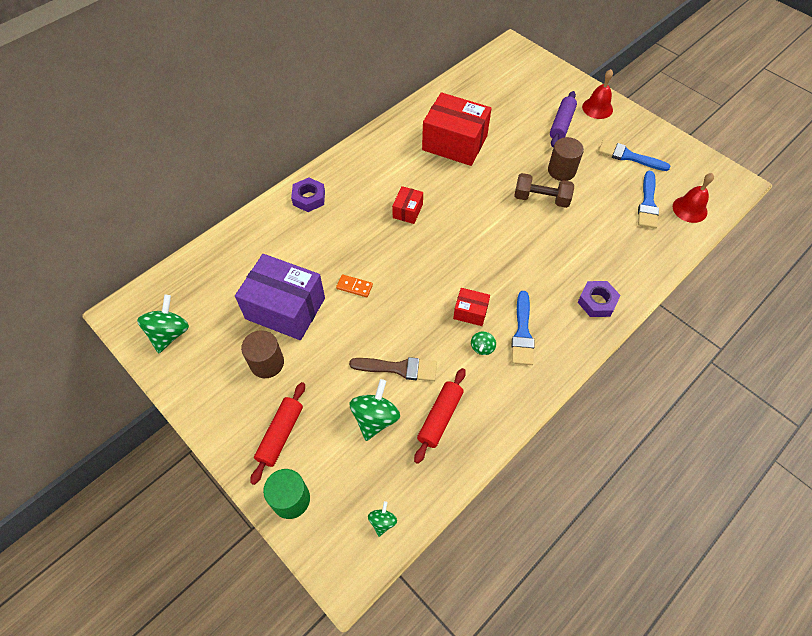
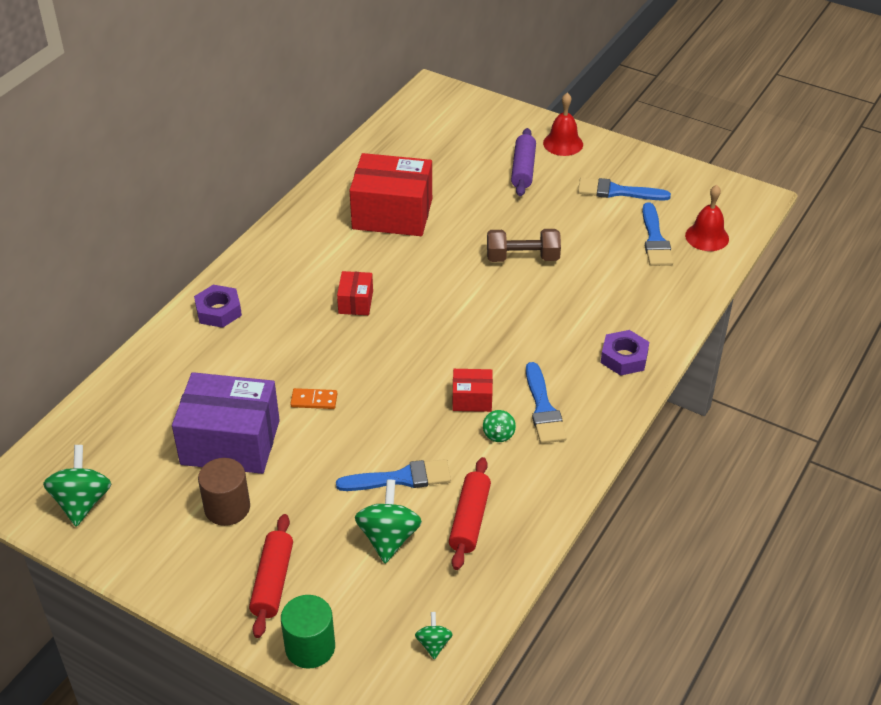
camera: 15 degrees left, 15 degrees down
brown brush [349,357,437,381] -> blue brush [336,459,451,491]
brown cylinder [548,137,584,181] -> none

